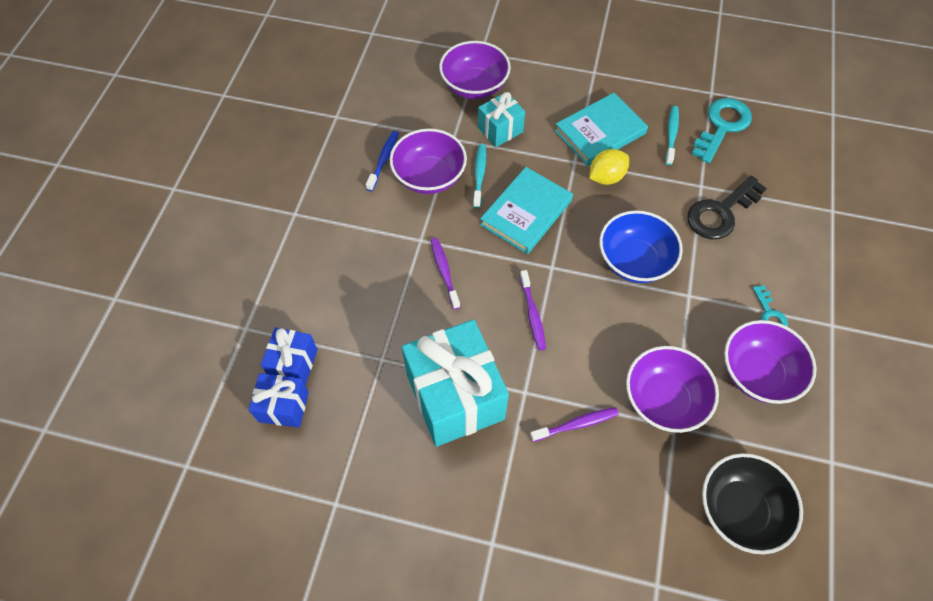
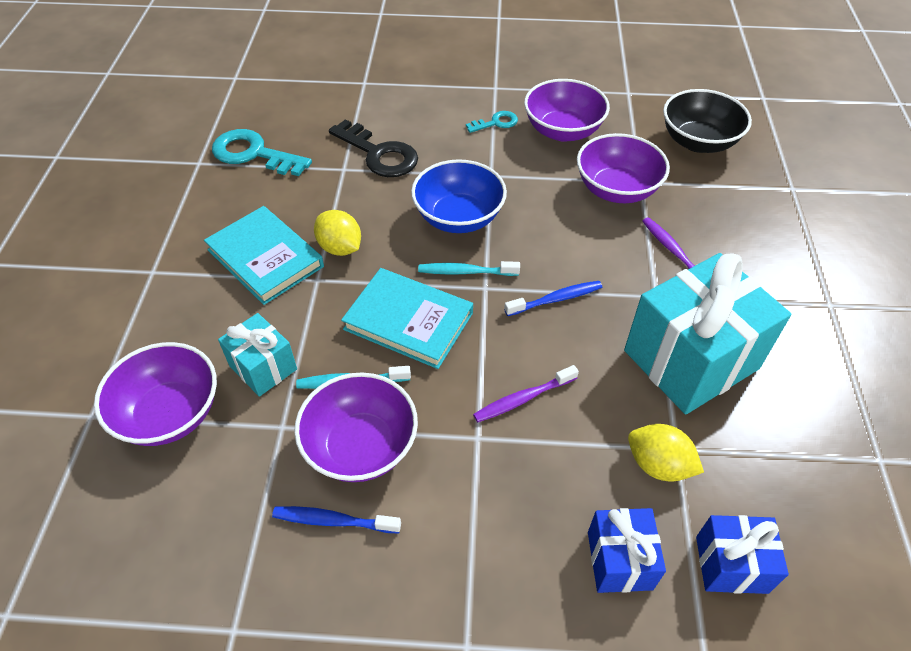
camera: 100 degrees left, 10 degrees down
blue gift [249,373,309,428] -> blue gift moved to [588,508,666,593]
purple toothbrush [520,270,546,350] -> blue toothbrush [504,281,602,316]
turquoise toothbrush [665,106,679,165] -> turquoise toothbrush moved to [418,261,520,276]
none -> yellow lemon [628,424,704,482]

